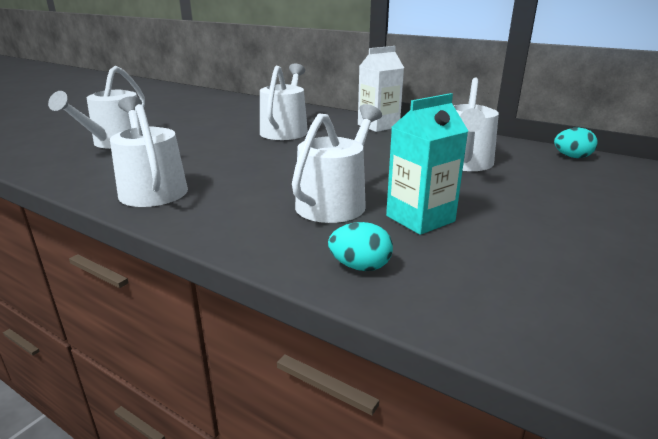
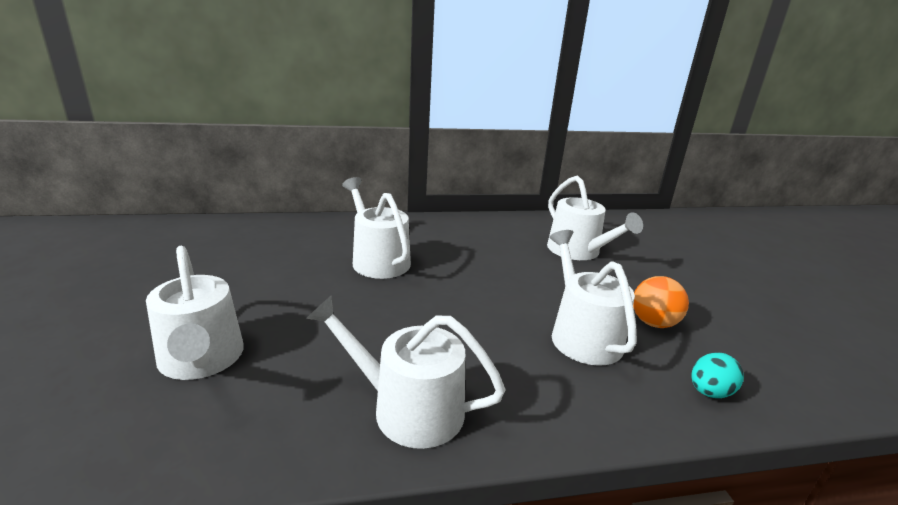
camera: 45 degrees left, 0 degrees up
white carton [358,46,404,132] -> none
turquoise carton [386,93,468,235] -> orange ball [633,276,689,328]
turquoise egg [554,128,598,158] -> none

